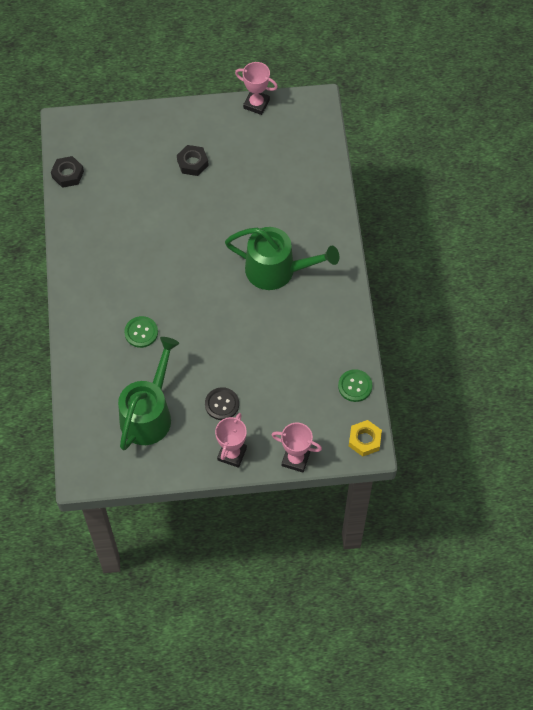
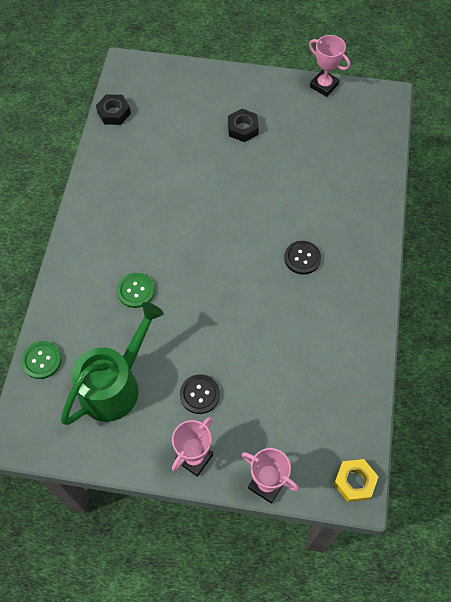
camera: 15 degrees right, 0 degrees up
green watering can [225,227,339,290] -> black button [284,241,321,275]
green button [338,369,373,402] -> green button moved to [21,341,62,379]

